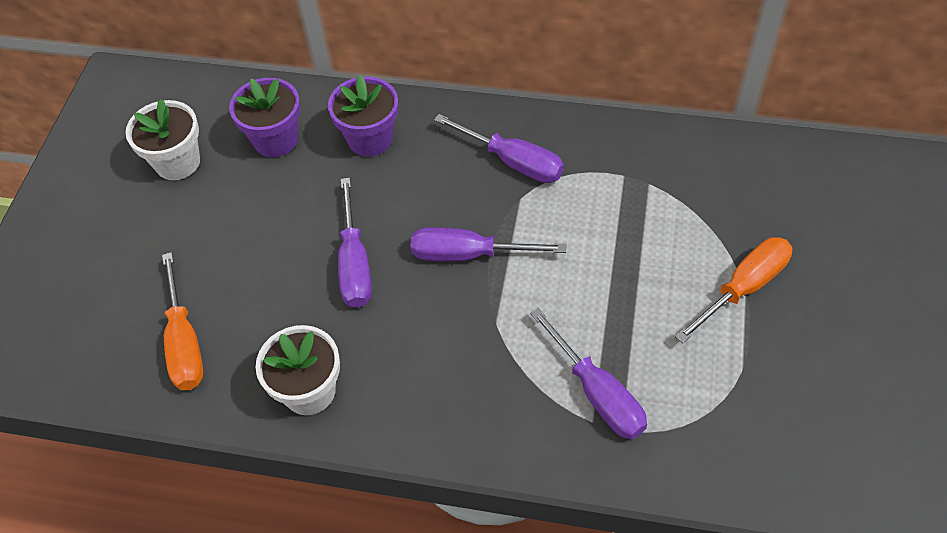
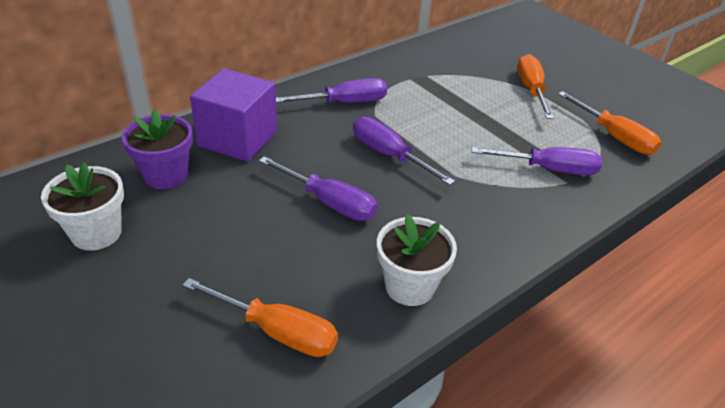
camera: 55 degrees left, 15 degrees down
purple flower pot [328,75,398,157] -> purple cube [190,68,277,162]
purple screwdriver [410,227,566,261] -> purple screwdriver turned 90 degrees clockwise [353,117,455,185]
none -> orange screwdriver [558,91,661,155]

